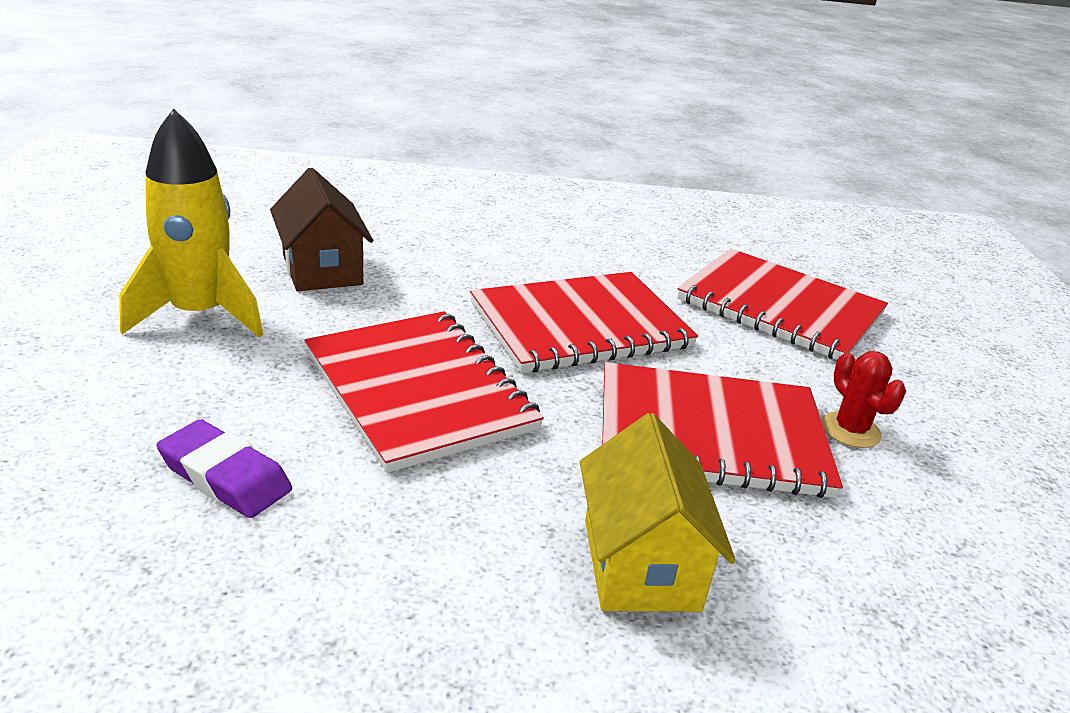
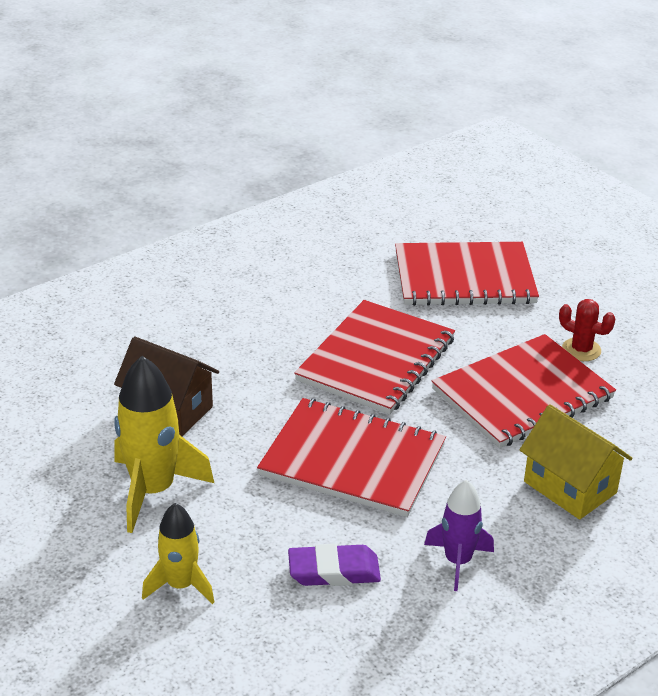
camera: 35 degrees left, 5 degrees up
none -> yellow rocket [142,503,214,604]
none -> purple rocket [424,480,494,591]

